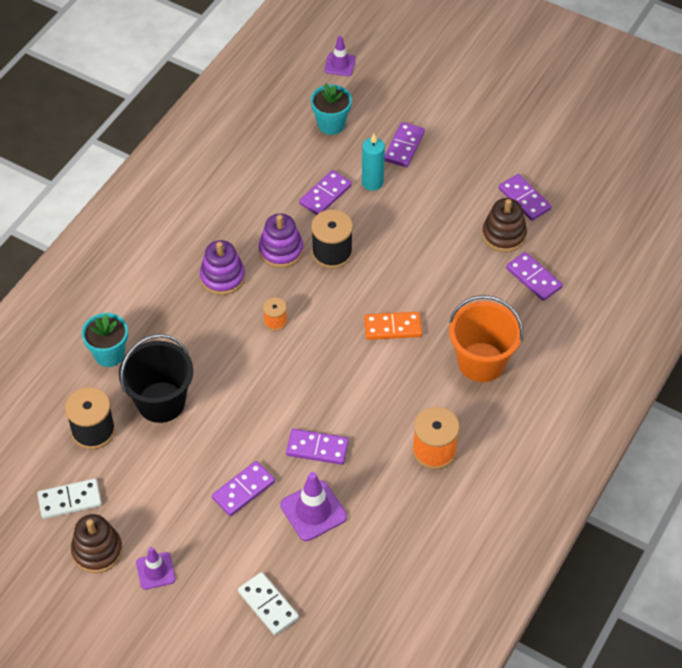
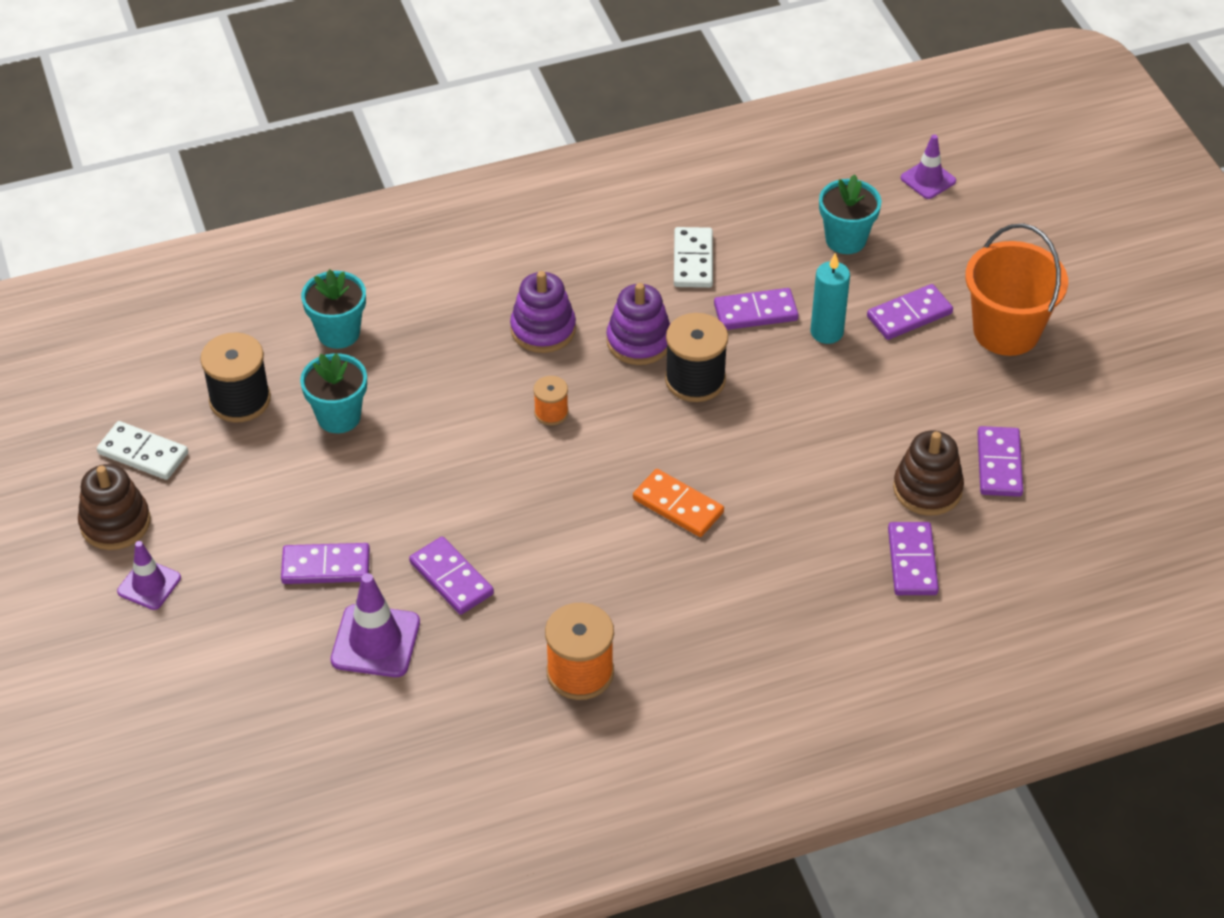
camera: 40 degrees right, 5 degrees down
black bucket [119,334,193,423] -> turquoise flower pot [300,353,367,433]
white domino [238,572,299,635] -> white domino moved to [674,227,713,288]
orange bucket [449,295,523,382] -> orange bucket moved to [965,223,1068,356]

